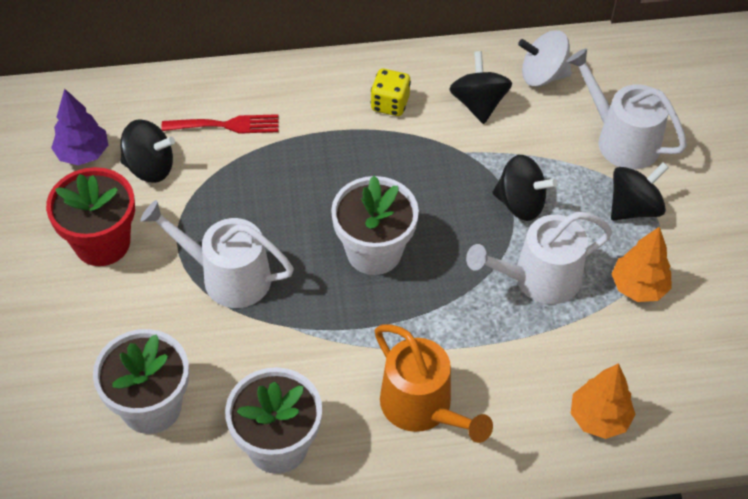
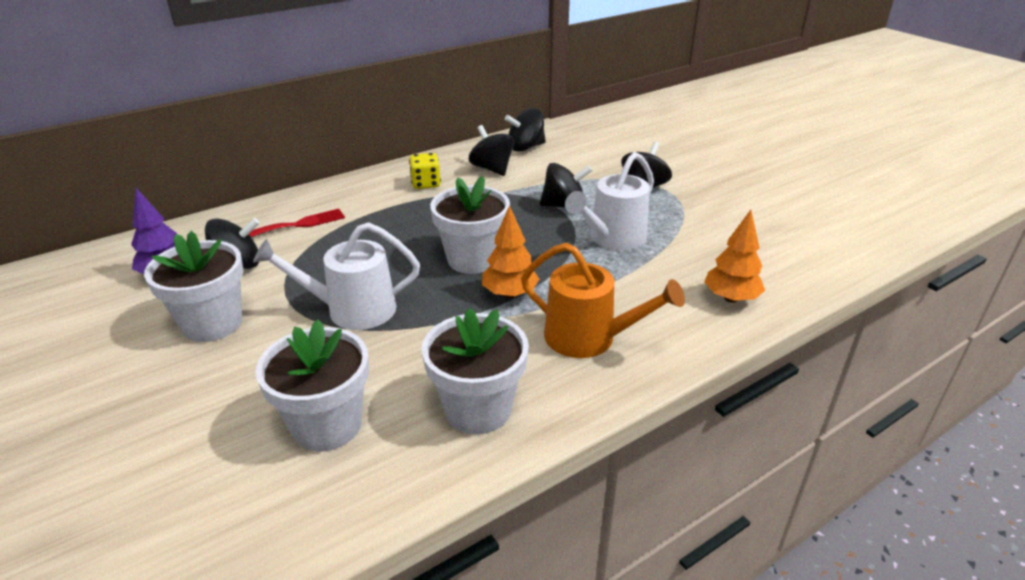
camera: 25 degrees left, 20 degrees down
red flower pot [46,167,135,266] -> white flower pot [144,231,244,342]
white spinning top [518,30,572,87] -> black spinning top [505,108,546,152]
white watering can [566,48,687,170] -> none
orange tree [612,227,672,302] -> orange tree moved to [482,205,539,298]

